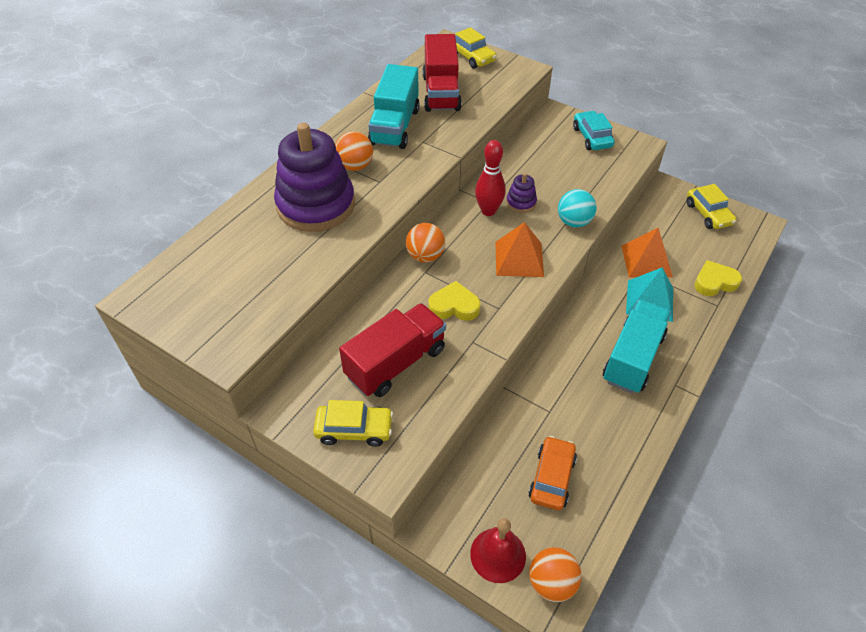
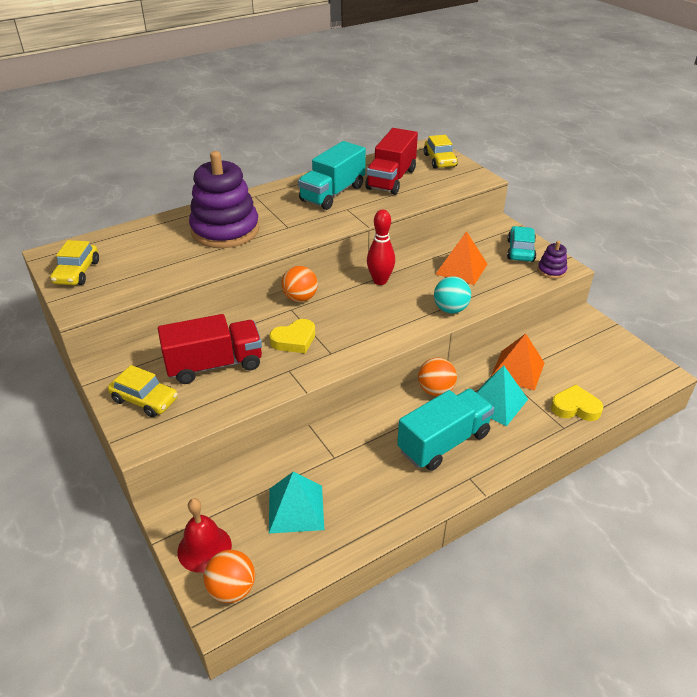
camera: 25 degrees right, 10 degrees down
orange ball [335,131,373,171] -> orange ball moved to [418,358,457,396]
yellow heart [428,281,481,321] -> yellow heart turned 120 degrees clockwise [269,319,315,353]
orange pyramid [495,222,544,277] -> orange pyramid moved to [436,231,487,285]
purple stacking toy [506,173,537,213] -> purple stacking toy moved to [538,241,567,279]
orange car [528,436,577,510] -> turquoise pyramid [269,472,324,534]
yellow car [687,184,737,229] -> yellow car moved to [50,240,99,285]

